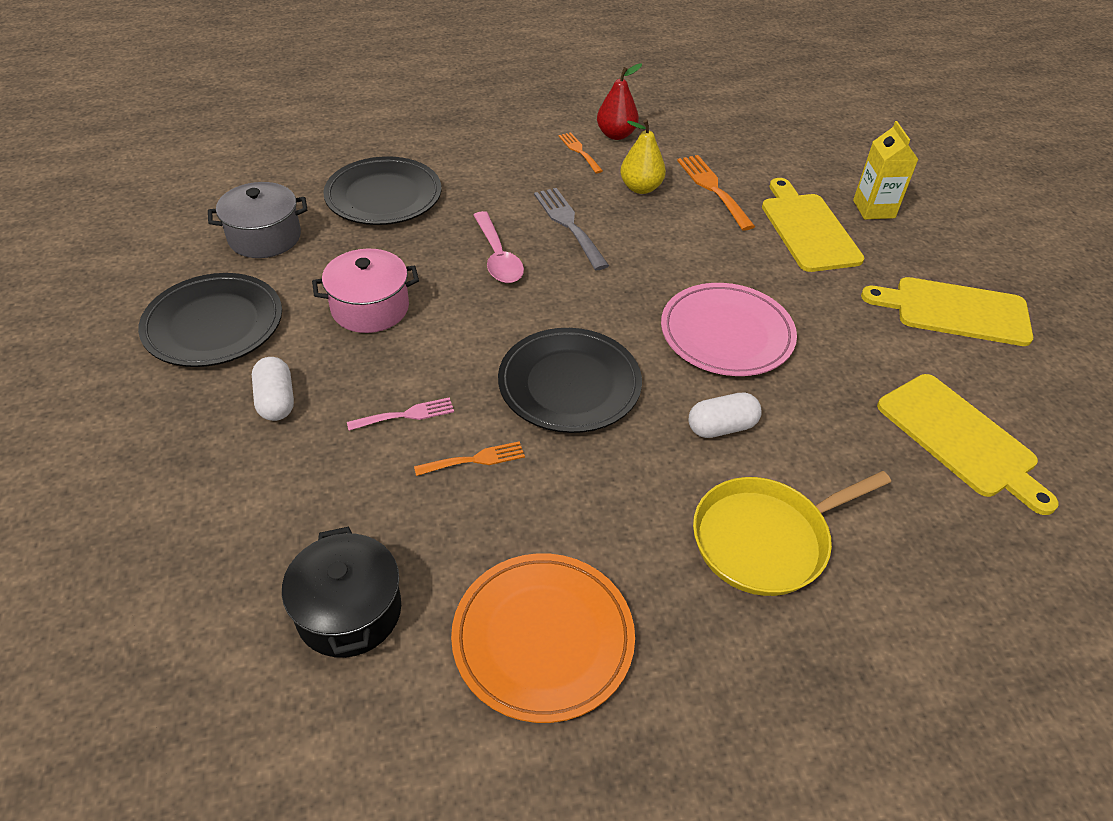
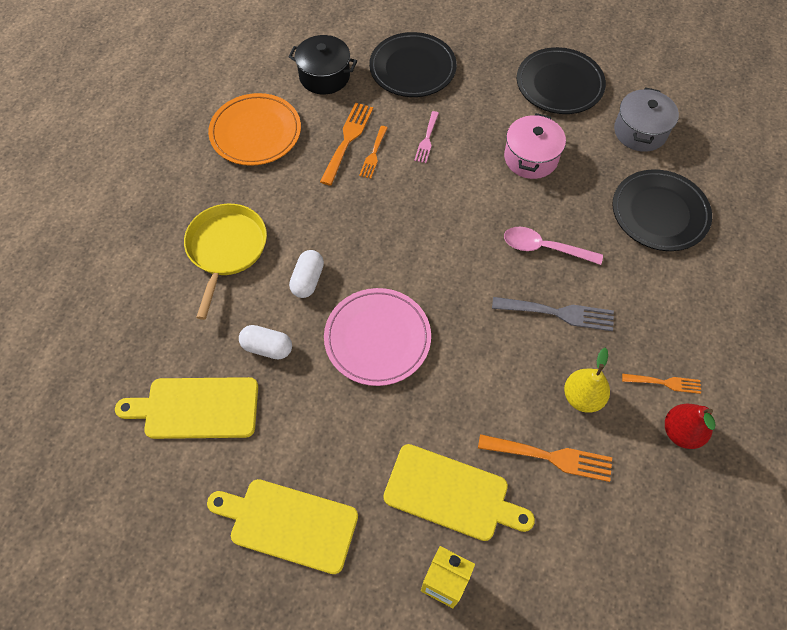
camera: 125 degrees right, 15 degrees up
white capsule [252,357,294,421] -> white capsule moved to [239,325,292,360]
black plate [498,328,642,433] -> black plate moved to [369,32,457,97]
yellow cutting board [861,277,1033,346] -> yellow cutting board turned 120 degrees counterclockwise [207,479,358,574]
none -> orange fork [320,103,373,186]

